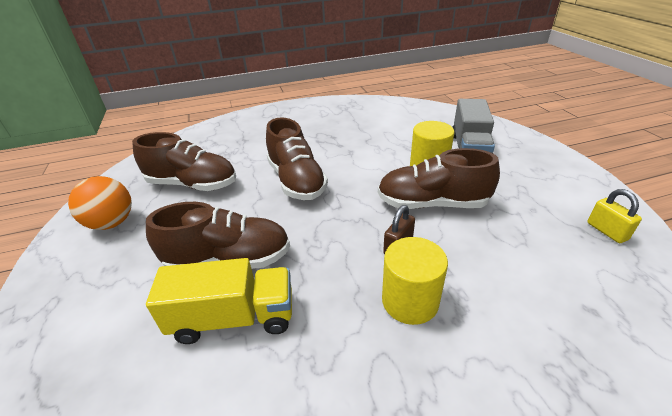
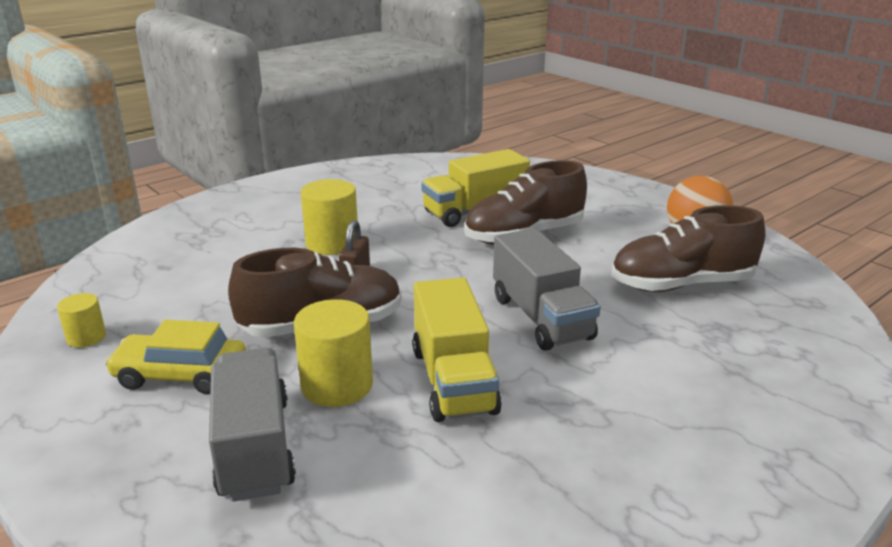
camera: 155 degrees right, 10 degrees down
brown shoe [266,117,328,200] -> grey truck [493,228,600,351]
yellow padlock [587,189,642,243] -> yellow cylinder [57,293,106,348]
none -> yellow car [105,320,246,395]
none -> yellow truck [412,277,502,422]

